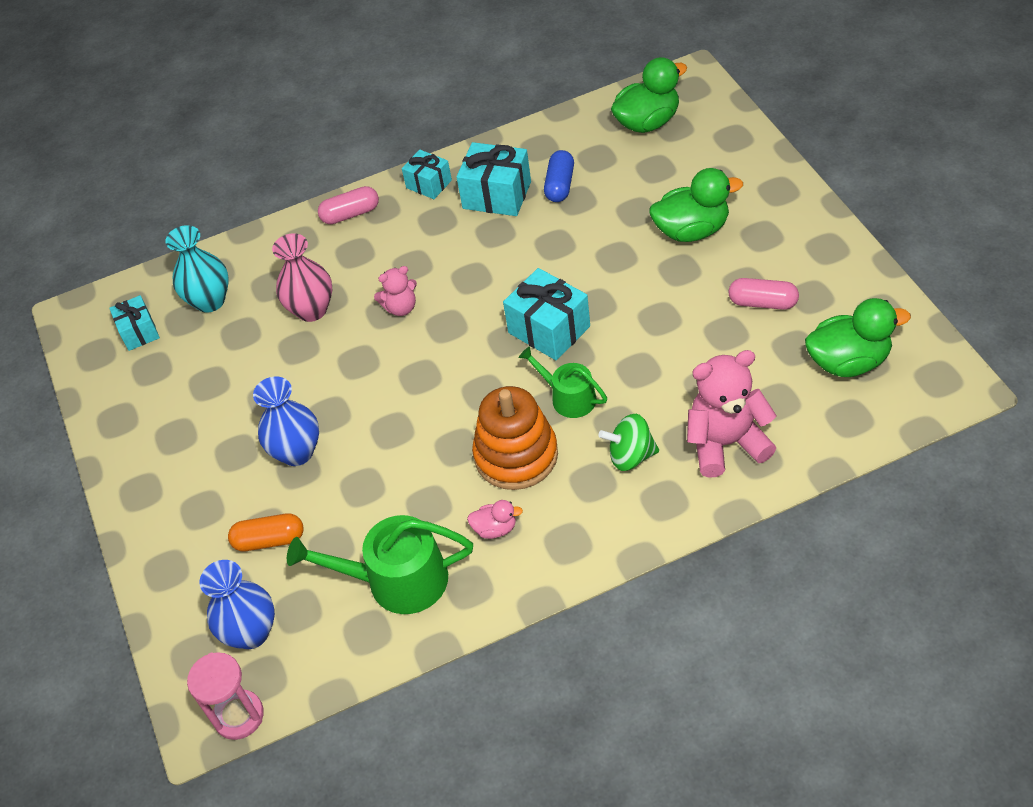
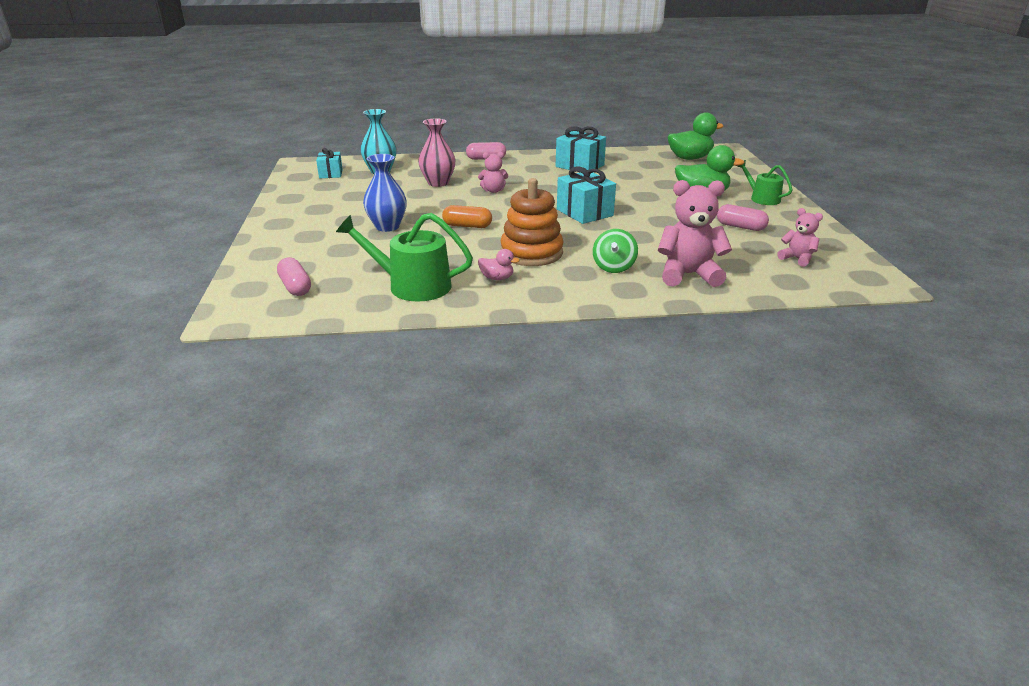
camera: 10 degrees right, 20 degrees down
pink hourglass [187,652,264,740] -> none
blue vase [200,560,275,649] -> pink capsule [277,257,311,296]
orange capsule [228,513,304,551] -> orange capsule moved to [442,205,492,228]
turquoise gift [402,150,452,199] -> none
green watering can [519,346,607,418] -> green watering can moved to [737,160,793,205]
blue capsule [544,150,574,202] -> none
green spinning top [599,414,659,471] -> green spinning top turned 90 degrees counterclockwise [593,229,638,273]
green duck [805,298,911,377] -> pink teddy bear [777,208,823,267]

